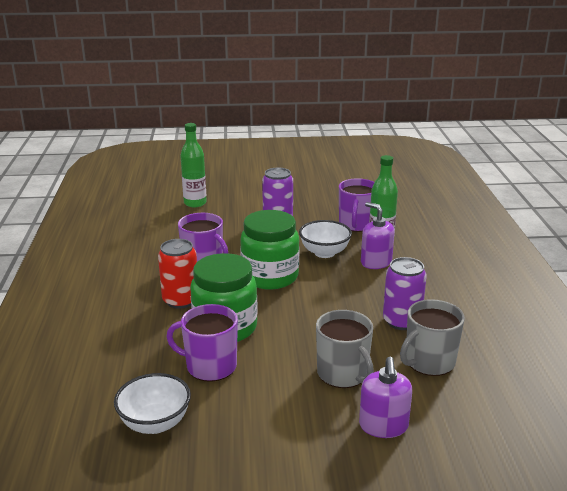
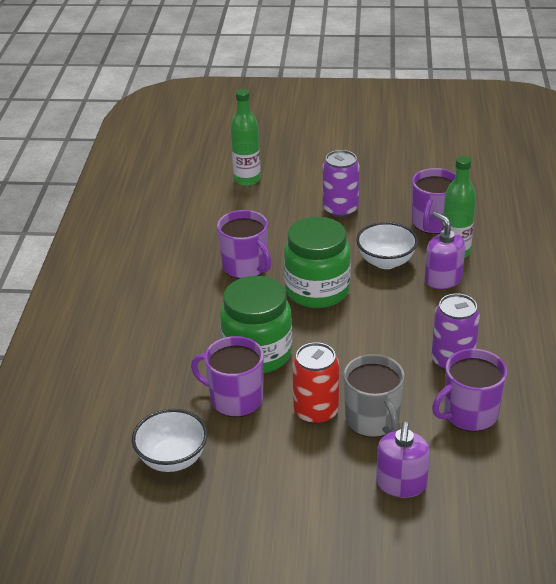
camera: 10 degrees right, 10 degrees up
red can [158,239,197,309] -> red can moved to [292,342,339,425]
grey mug [400,299,465,376] -> purple mug [432,349,507,432]

